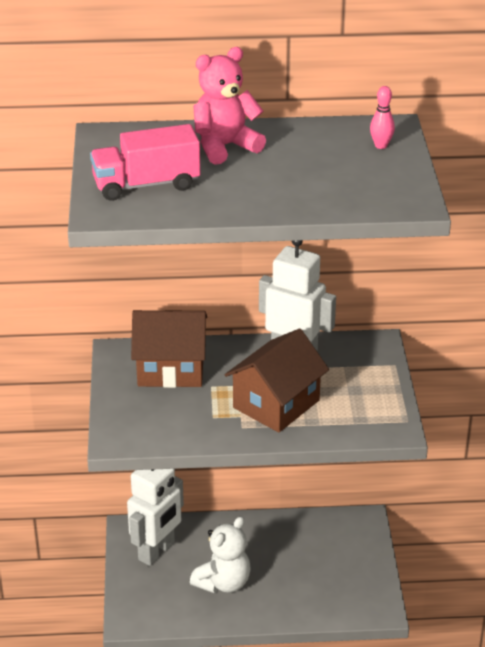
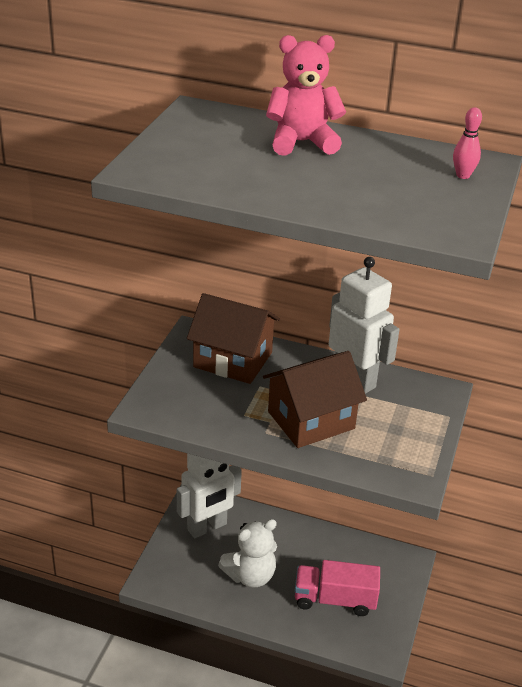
camera: 20 degrees right, 0 degrees up
pink truck [90,124,200,201] -> pink truck moved to [295,560,380,616]

